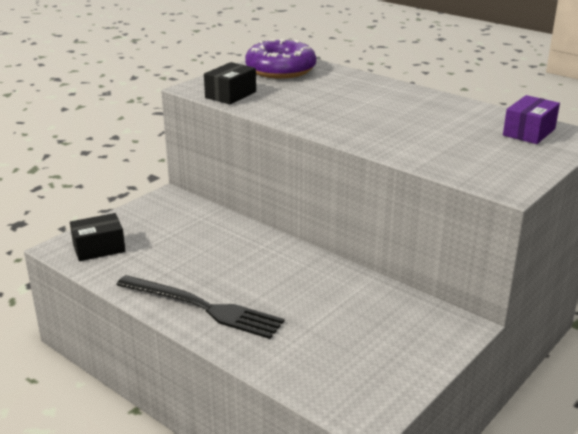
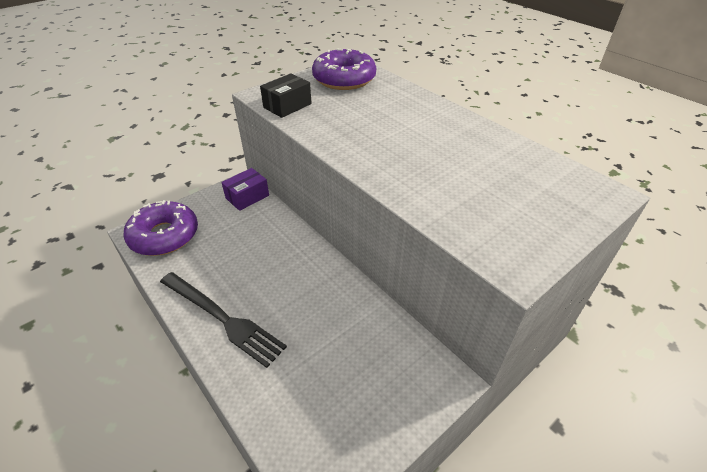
camera: 10 degrees right, 15 degrees up
black box [70,213,125,261] -> purple donut [124,200,198,256]
purple box [503,95,560,144] -> purple box moved to [221,168,269,211]

